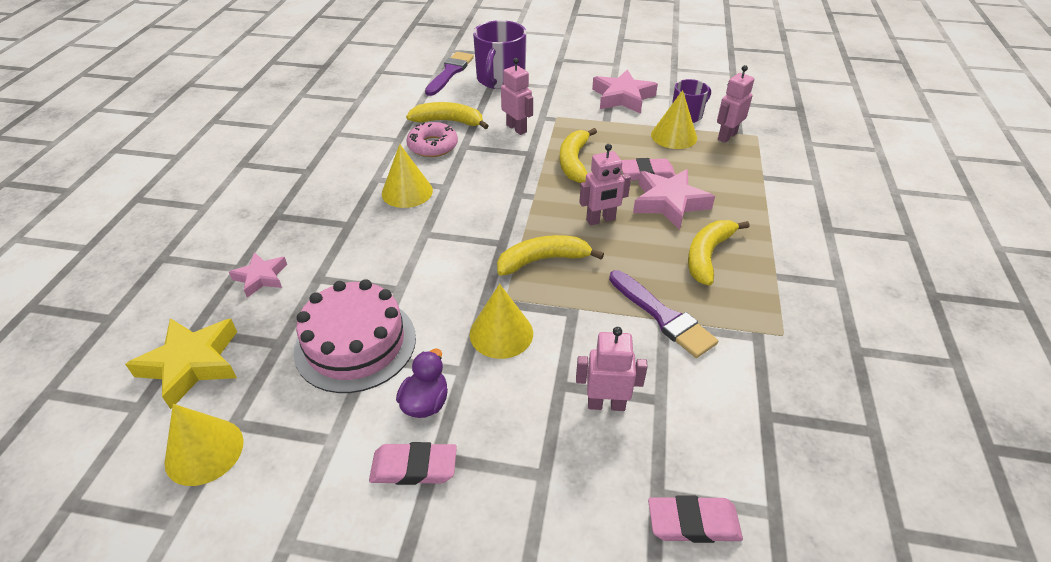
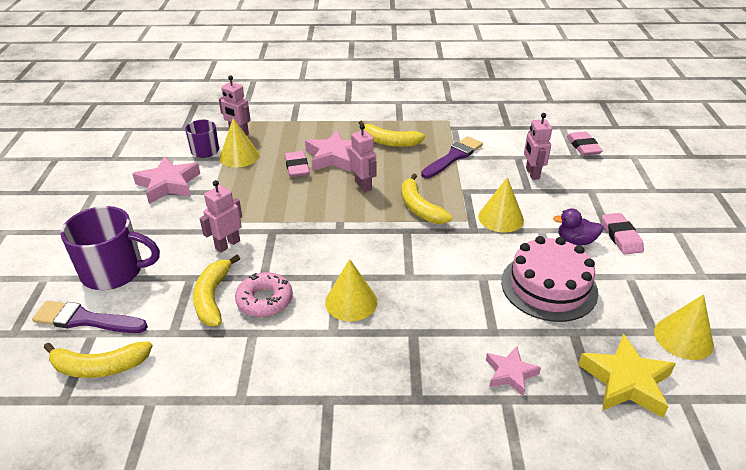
camera: 100 degrees left, 5 degrees down
yellow banana [560,128,597,183] -> yellow banana moved to [44,341,153,378]

